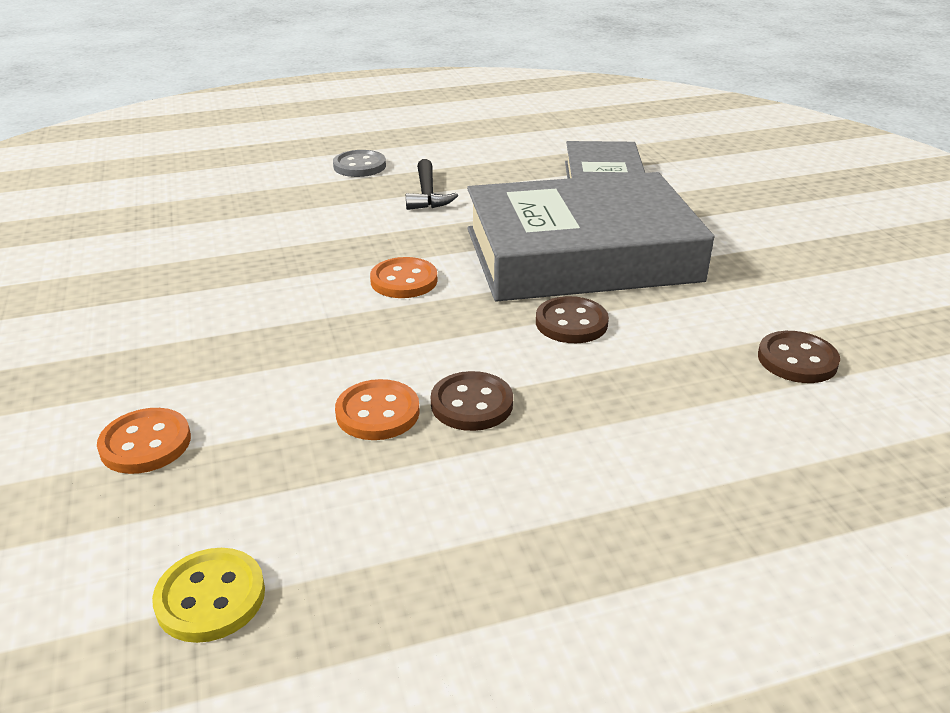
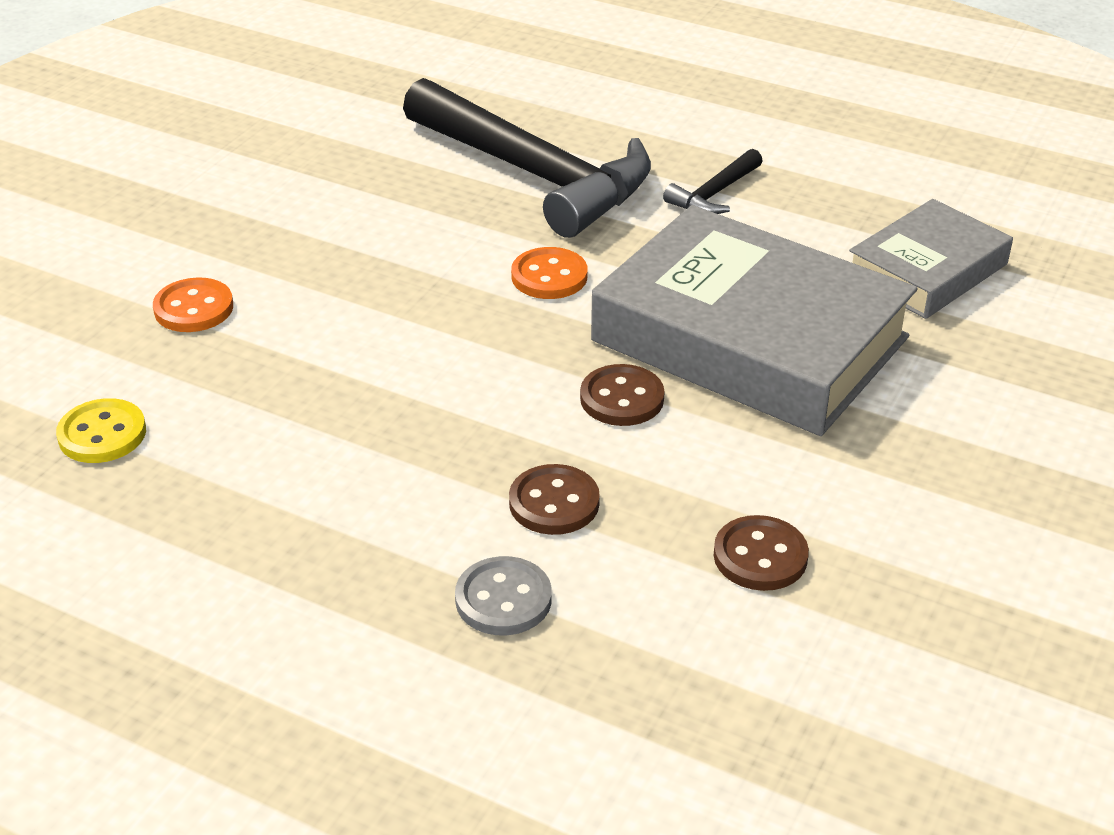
camera: 45 degrees right, 5 degrees up
grey button [333,150,386,177] -> grey button moved to [455,556,552,635]
orange button [335,379,420,440] -> none
brown button [431,371,513,431] -> brown button moved to [509,464,600,535]
none -> black hammer [403,78,651,238]

